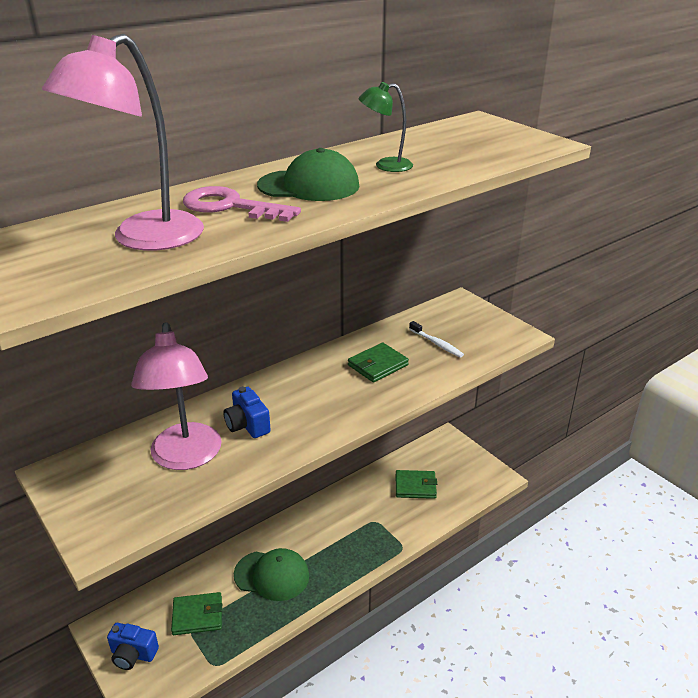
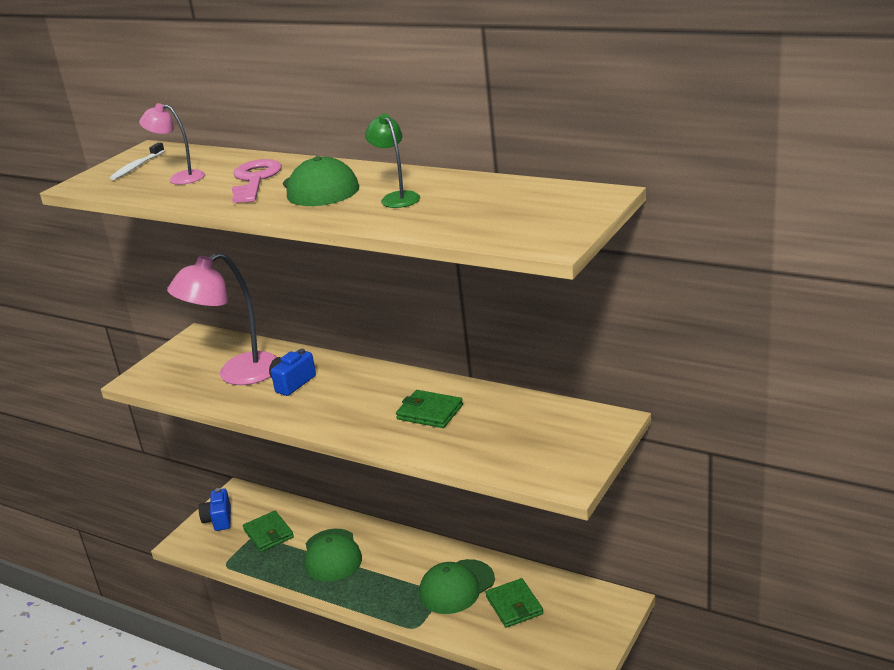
camera: 70 degrees right, 5 degrees down
pink lamp [42,34,204,251] -> pink lamp [139,103,205,185], size x0.52
white toothbrush [409,321,464,358] -> white toothbrush moved to [110,143,165,180]
none -> green cap [419,559,495,614]

